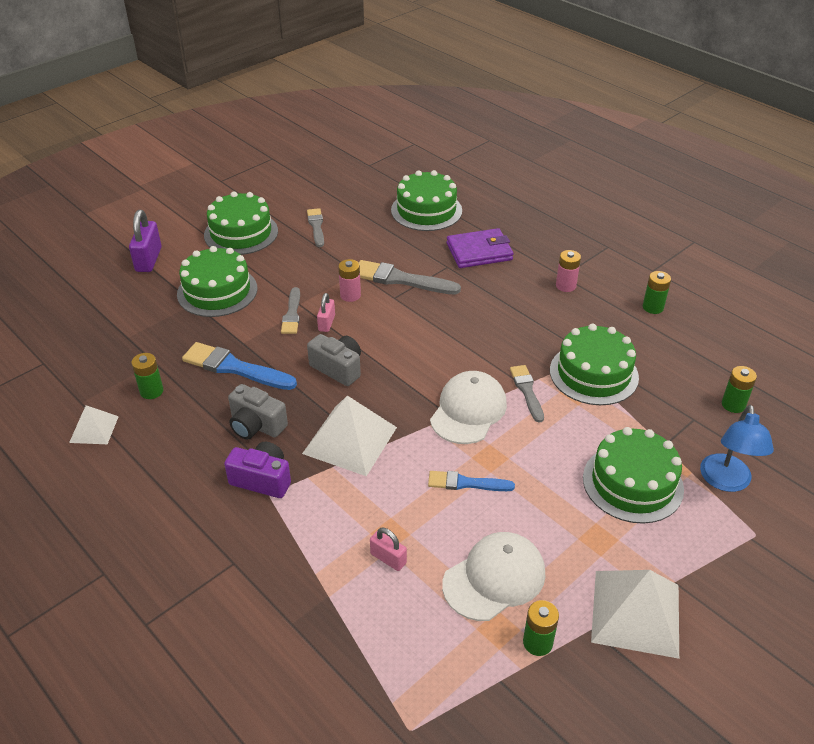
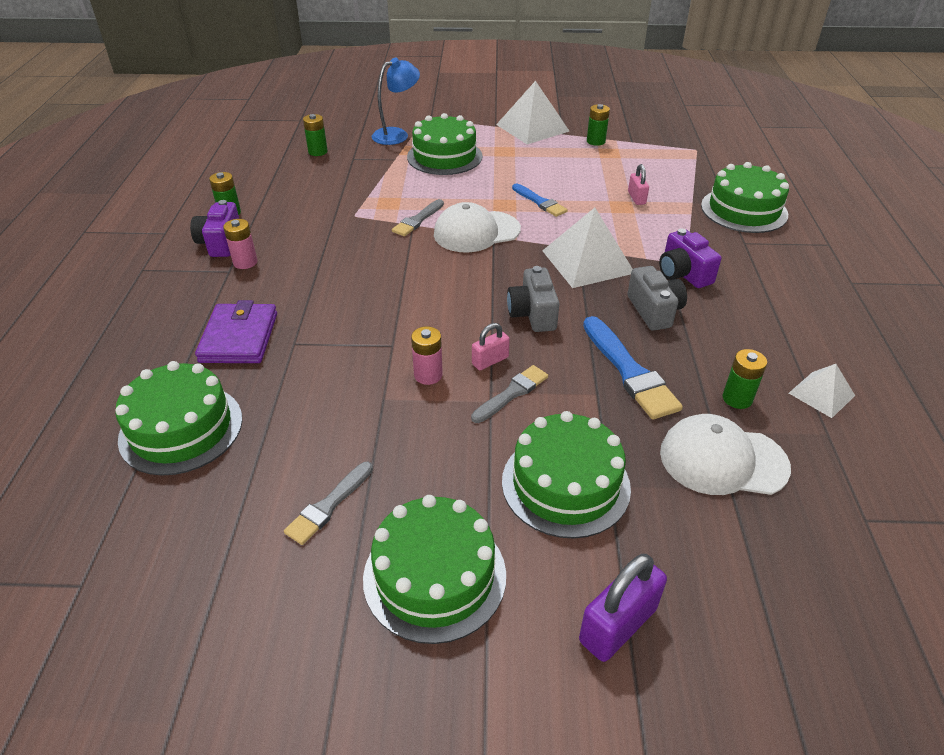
camera: 135 degrees left, 0 degrees up
grey brush [359,260,461,294] -> none
white cap [442,532,545,621] -> white cap moved to [660,414,791,495]
purple wallet [447,228,514,268] -> purple wallet turned 60 degrees clockwise [195,300,277,363]
green cake [550,324,639,405] -> green cake moved to [701,162,789,233]
none -> purple camera [190,200,239,257]

